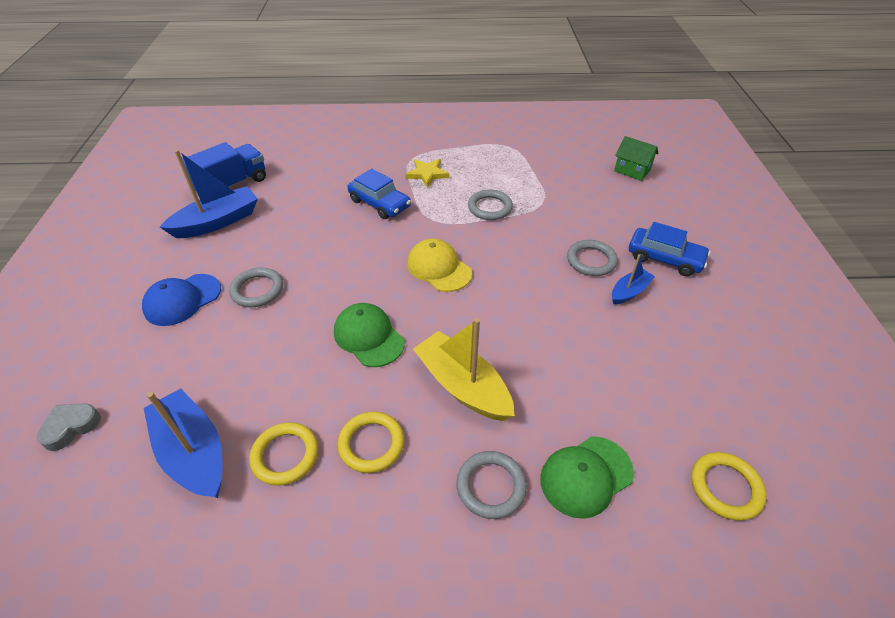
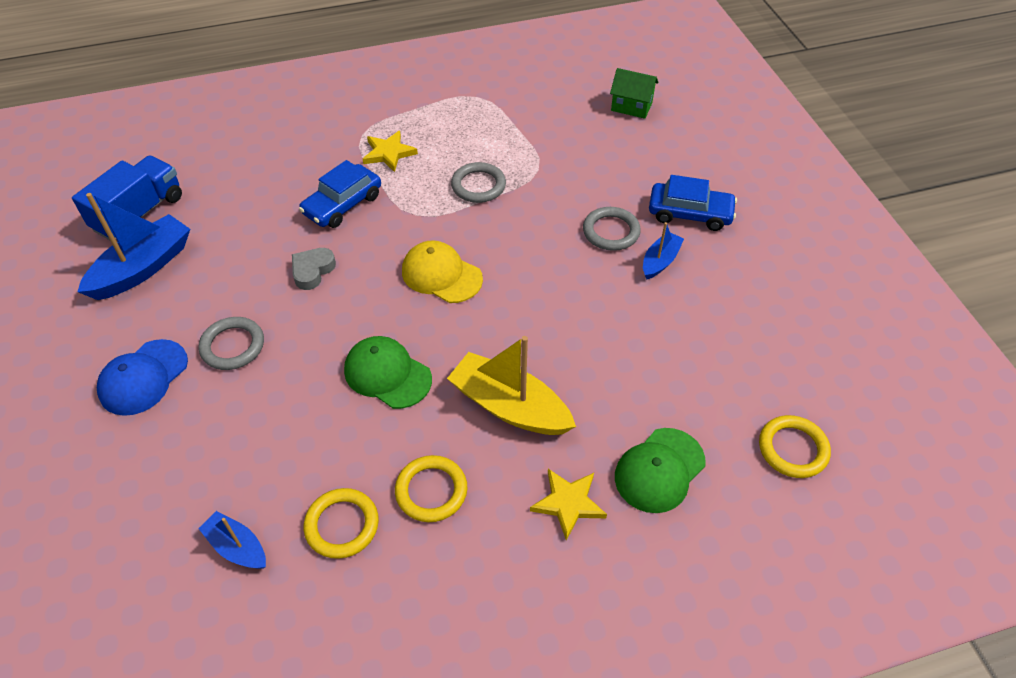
camera: 15 degrees left, 5 degrees up
grey heart [36,403,101,451] -> grey heart moved to [292,248,336,290]
blue boat [144,389,222,498] -> blue boat [198,511,266,569], size x0.55
blue car [347,169,411,219] -> blue car turned 105 degrees clockwise [299,160,381,228]
grey ring [456,451,527,519] -> yellow star [530,469,607,540]

